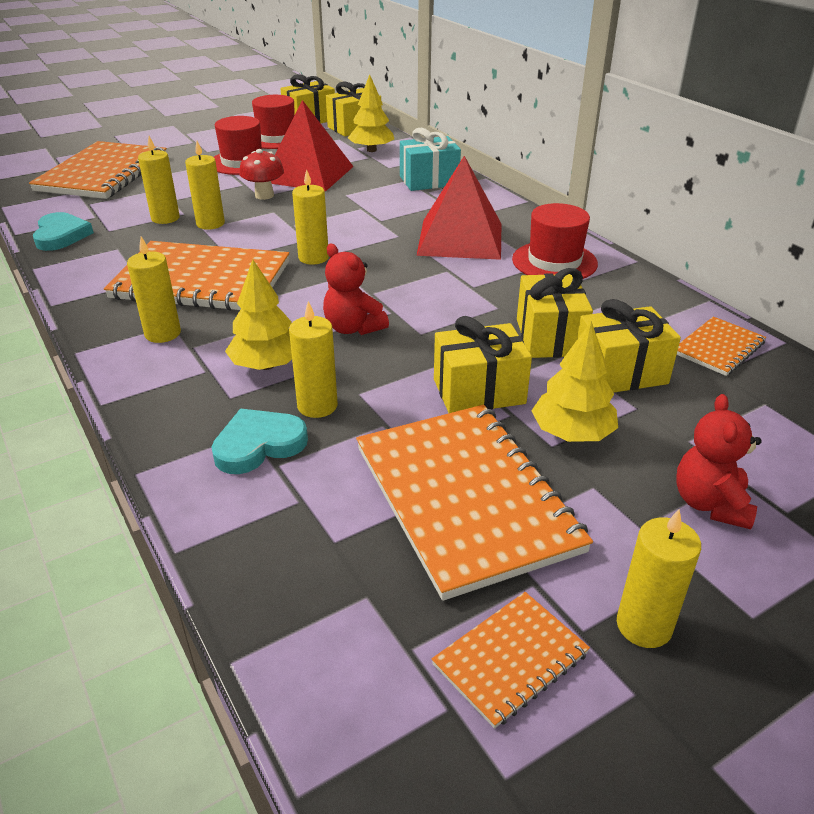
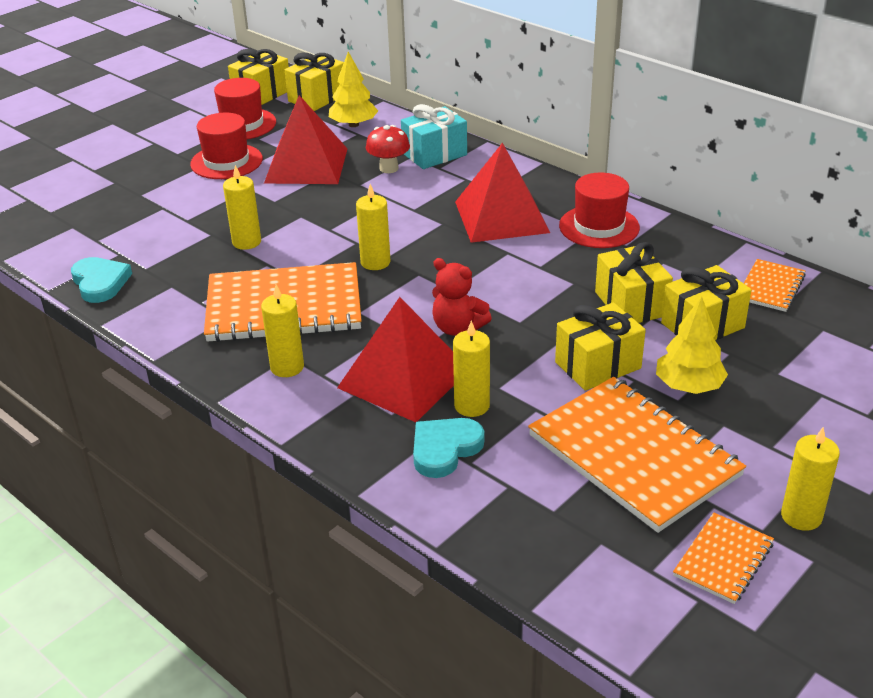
camera: 15 degrees left, 0 degrees up
orange notebook [29,141,167,199] -> none
yellow candle [138,136,180,224] -> none
yellow tree [225,260,292,370] -> red pyramid [337,297,454,422]
red mushroom [239,149,284,200] -> red mushroom moved to [366,125,410,173]
red teddy bear [676,394,761,529] -> none

